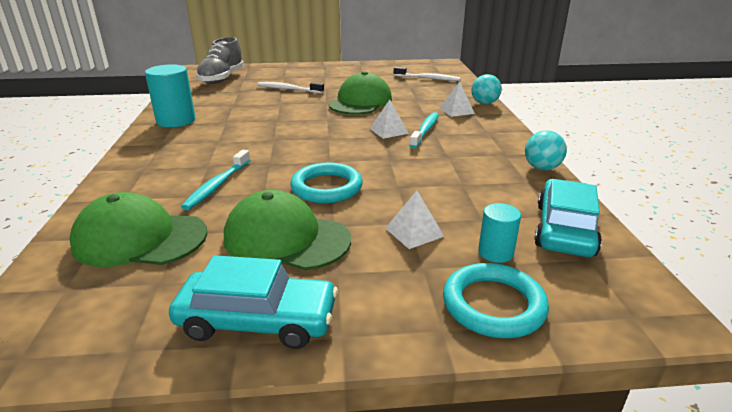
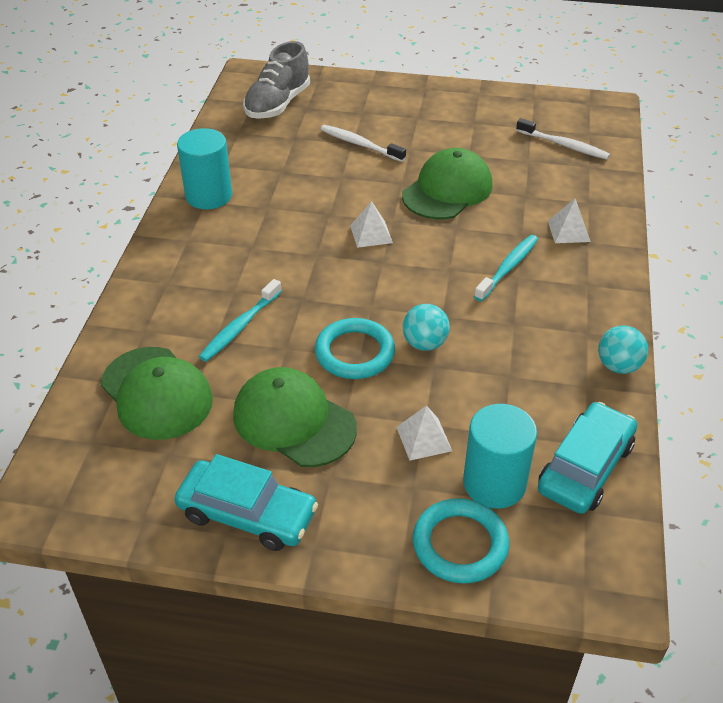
camera: 15 degrees right, 15 degrees up
green cap [69,192,207,267] -> green cap turned 150 degrees counterclockwise [101,347,213,440]
white pyramid [370,99,409,139] -> white pyramid moved to [350,201,393,248]
turquoise ball [471,74,502,104] -> turquoise ball moved to [402,304,450,351]
turquoise cylinder [478,203,521,263] -> turquoise cylinder [463,404,537,509], size x1.76

